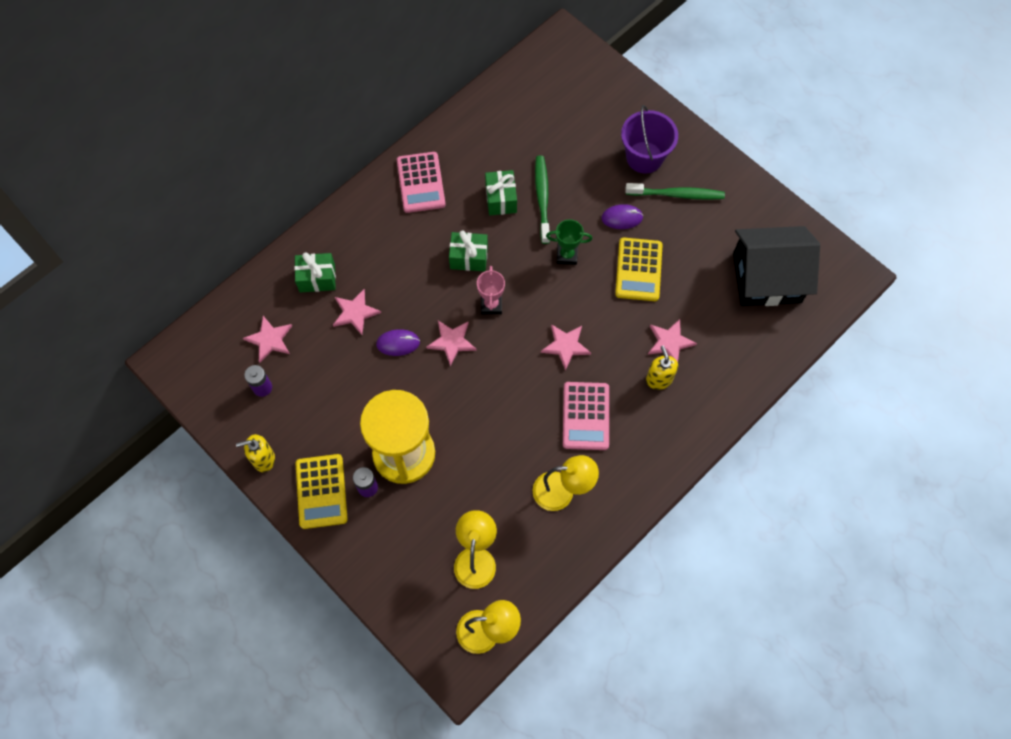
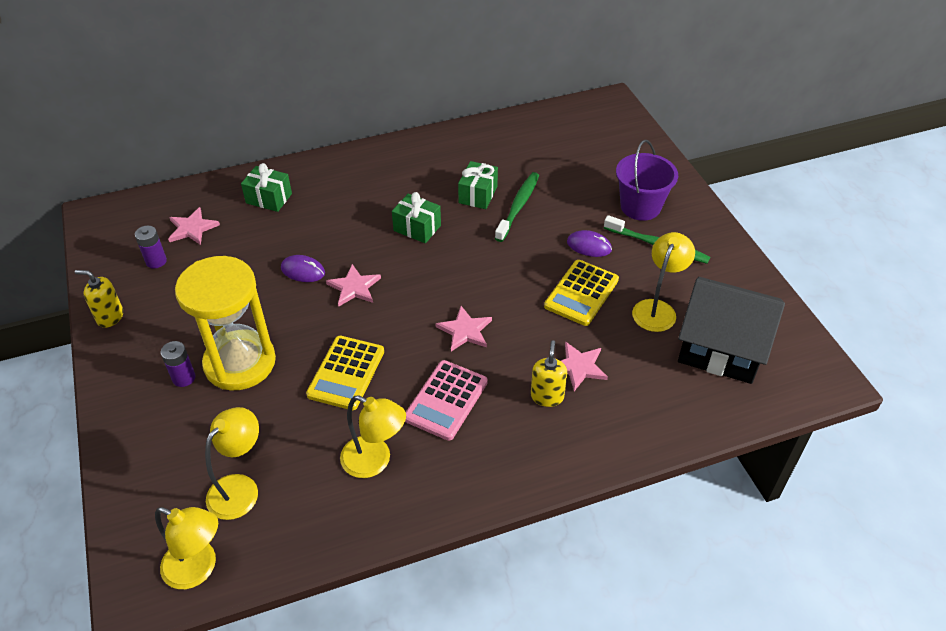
camera: 25 degrees right, 20 degrees down
yellow calculator [295,454,348,529] -> yellow calculator moved to [306,336,384,410]
pink star [333,289,381,335] -> none
pink calculator [397,152,446,213] -> none
pink trophy [477,266,505,314] -> none
green trophy [546,219,592,265] -> none
none -> yellow lamp [632,232,695,332]

